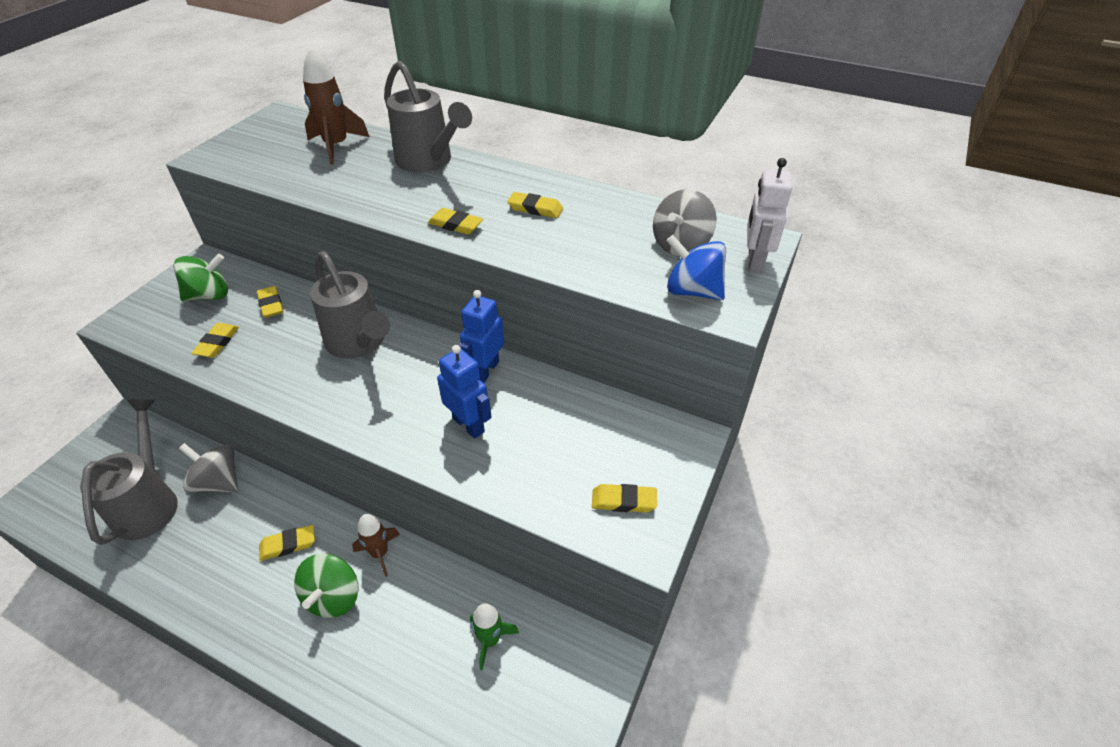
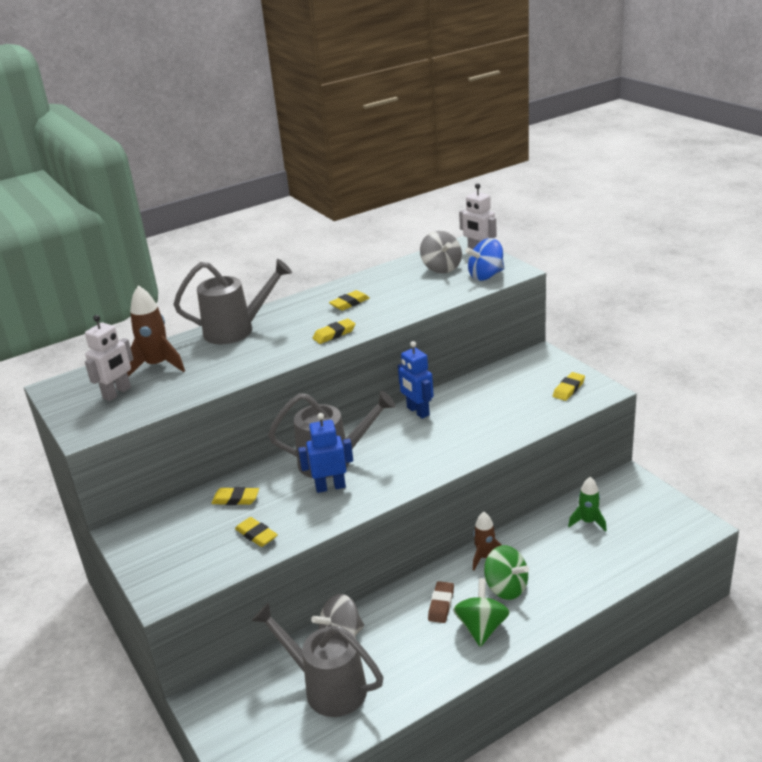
camera: 55 degrees left, 15 degrees down
green spinning top [173,254,228,301] -> green spinning top moved to [453,578,510,647]
yellow eraser [259,525,315,561] -> brown eraser [428,581,454,623]
blue robot [437,345,492,439] -> blue robot moved to [298,413,353,493]
none -> white robot [85,315,134,401]

